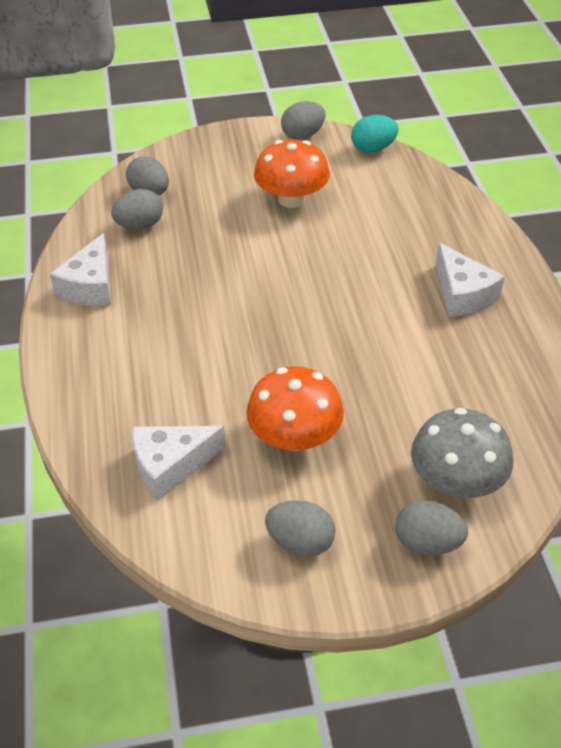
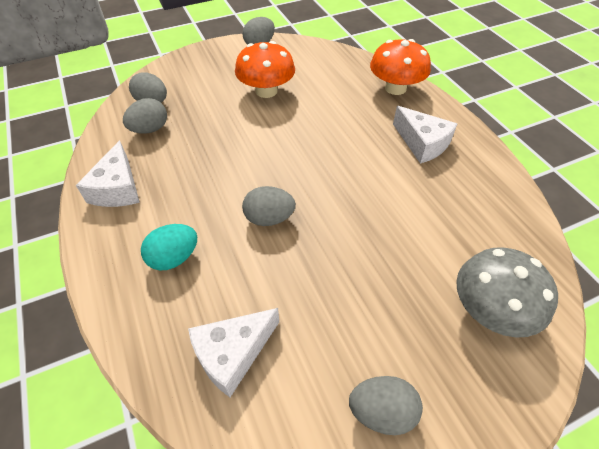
camera: 15 degrees left, 5 degrees up
orange mushroom [246,366,344,451] -> orange mushroom moved to [370,39,431,95]
turquoise egg [351,115,399,153] -> turquoise egg moved to [141,224,197,270]
grey egg [395,500,468,555] -> grey egg moved to [242,186,296,226]

